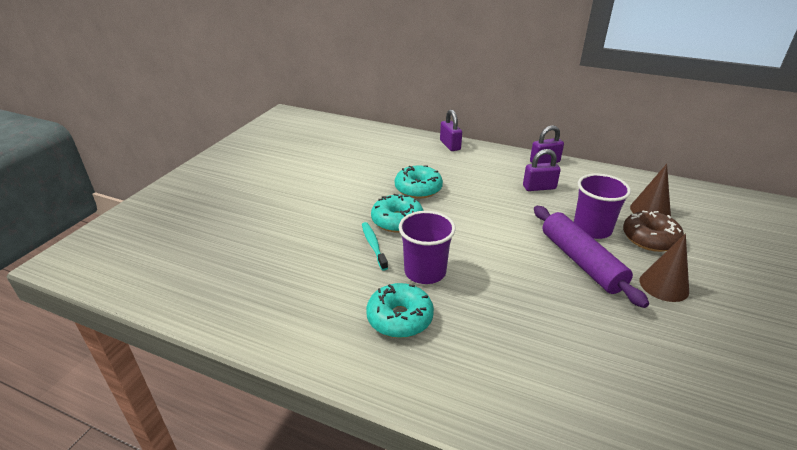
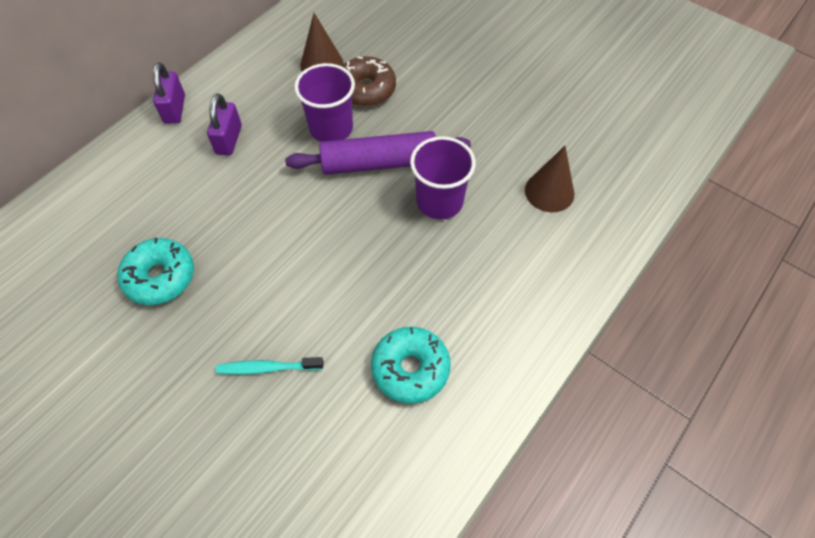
camera: 75 degrees left, 25 degrees up
turquoise donut [371,194,424,232] -> none
purple cup [399,211,456,284] -> purple cup moved to [410,136,476,220]
purple padlock [440,110,462,151] -> none
brown cone [640,233,689,302] -> brown cone moved to [525,146,574,212]

